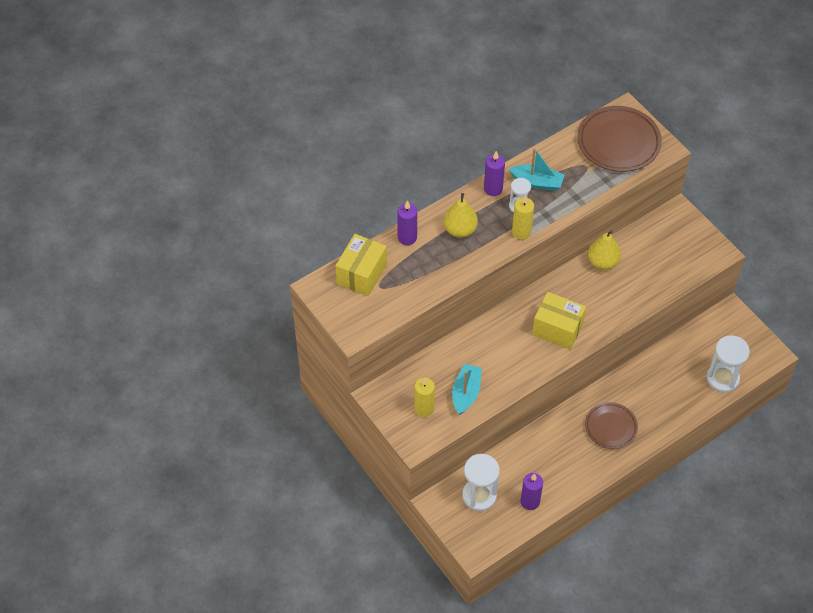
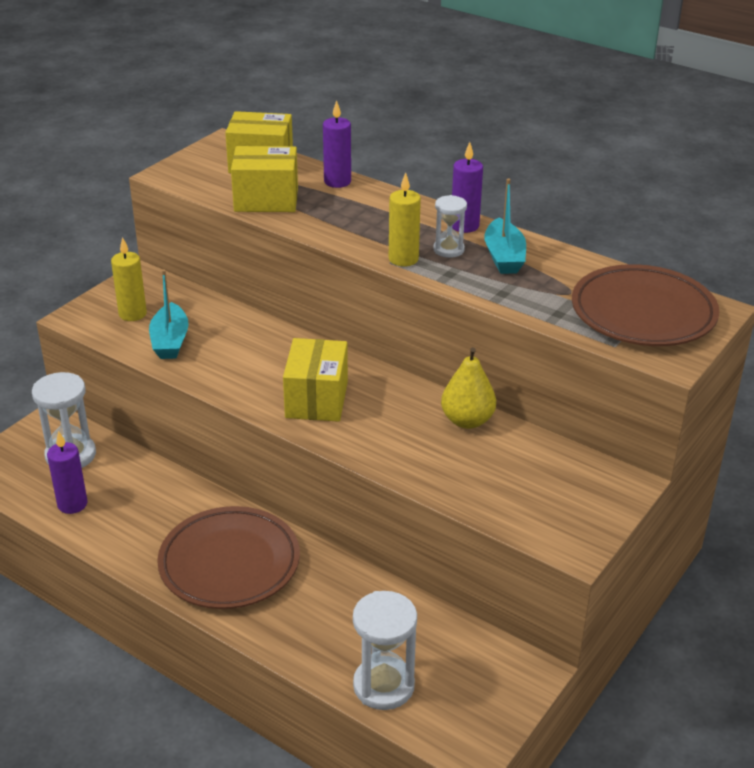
camera: 70 degrees right, 20 degrees down
yellow pear [444,193,478,238] -> none
turquoise boat [452,364,482,415] -> turquoise boat turned 90 degrees clockwise [149,269,189,359]
brown plate [585,402,638,449] -> brown plate [157,506,300,609], size x1.62
none -> yellow box [231,146,298,212]

